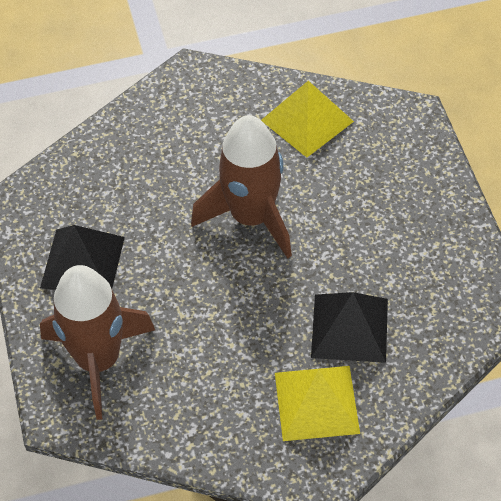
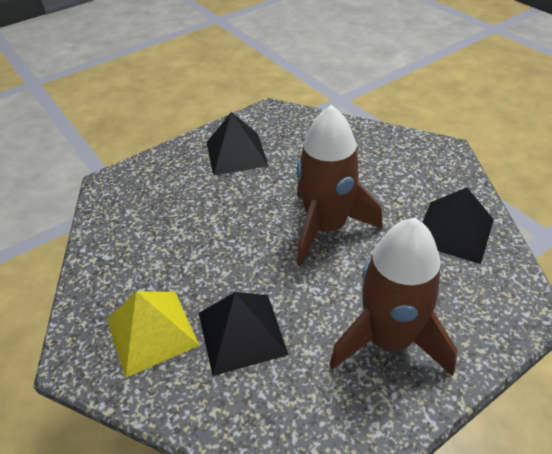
camera: 70 degrees right, 10 degrees down
brown rocket [40,265,155,420] -> brown rocket moved to [329,218,458,376]
yellow pyramid [261,81,354,158] -> black pyramid [422,187,494,264]

